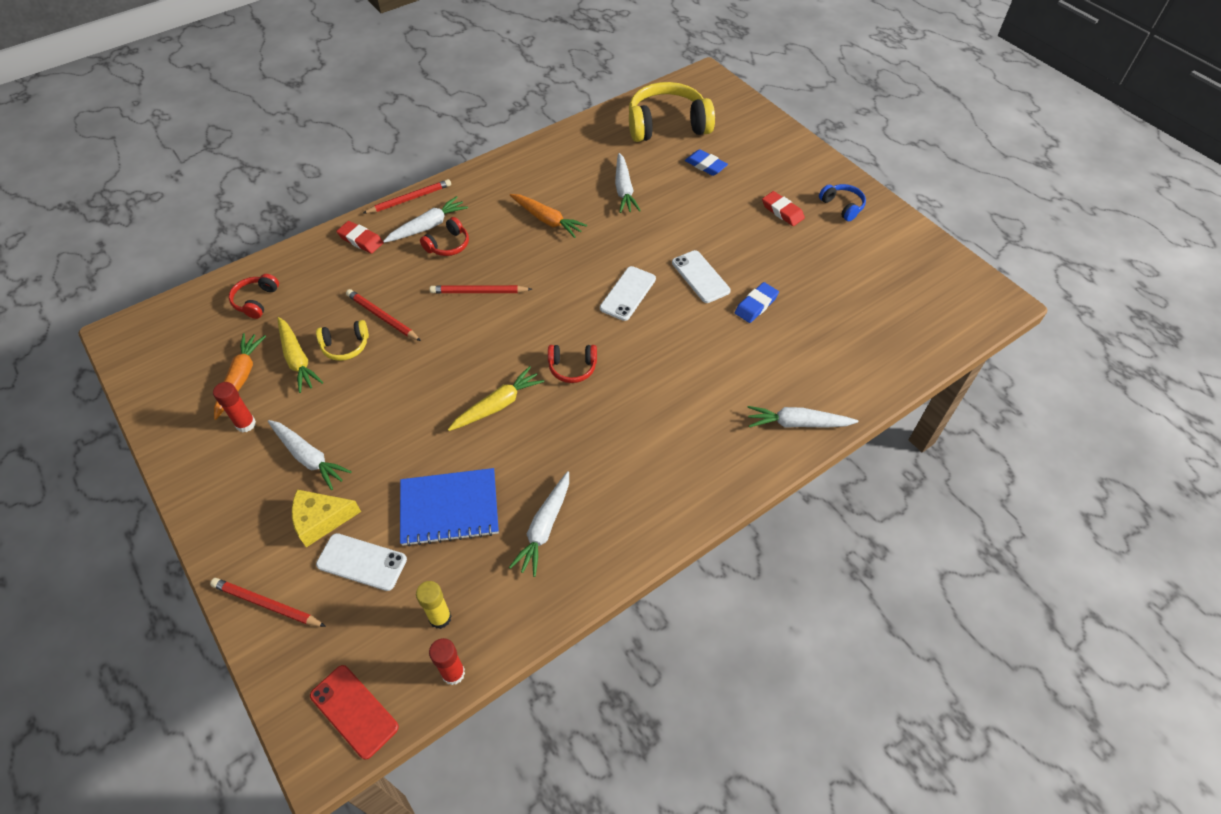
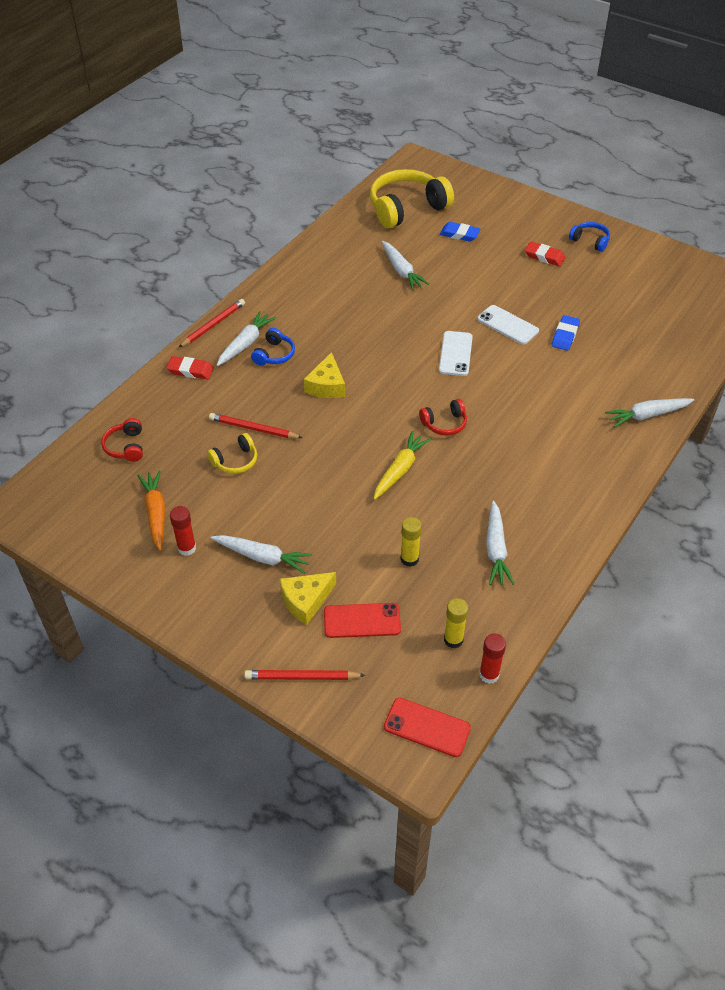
camera: 20 degrees left, 5 degrees down
yellow carrot [278,317,323,393] -> none
white phone [316,533,407,591] -> red phone [324,603,401,638]
blue notebook [400,468,499,547] -> yellow glue stick [400,517,422,567]
red headphones [420,217,469,256] -> blue headphones [251,328,295,366]
red pencil [430,285,532,293] -> yellow cheese [304,352,345,398]
orange carrot [510,194,587,238] -> none

